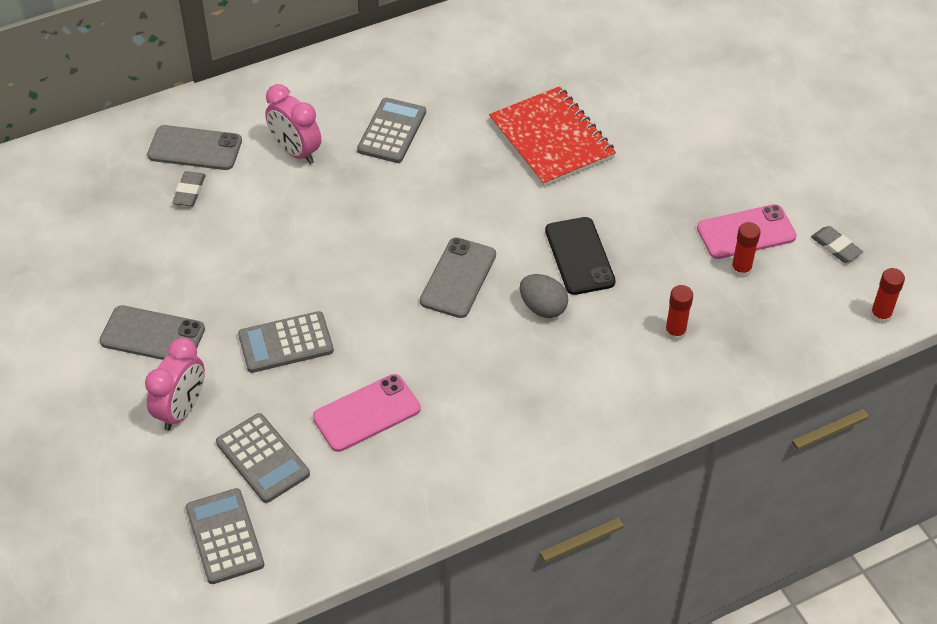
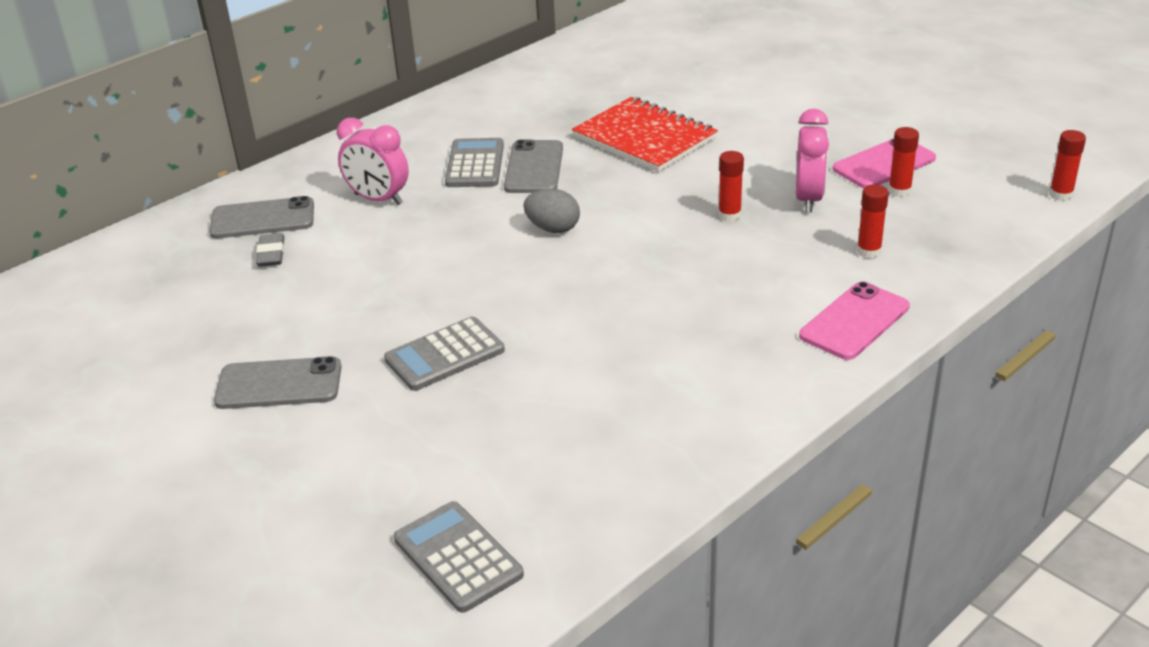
camera: 15 degrees left, 15 degrees down
pink clock [145,338,205,431] -> pink clock moved to [796,109,829,212]
grey calculator [216,413,310,503] -> none
pink phone [313,374,421,452] -> pink phone moved to [799,282,910,360]
grey phone [420,237,496,318] -> grey phone moved to [504,139,563,193]
grey egg [520,274,568,318] -> grey egg moved to [524,189,580,233]
black phone [545,217,616,295] -> red glue stick [718,151,744,222]
grey eraser [811,226,863,263] -> none

